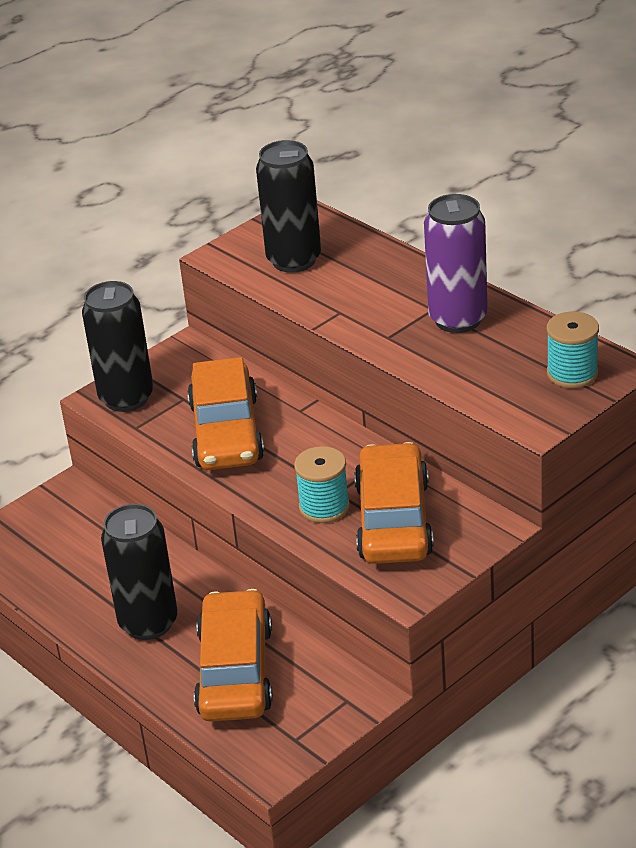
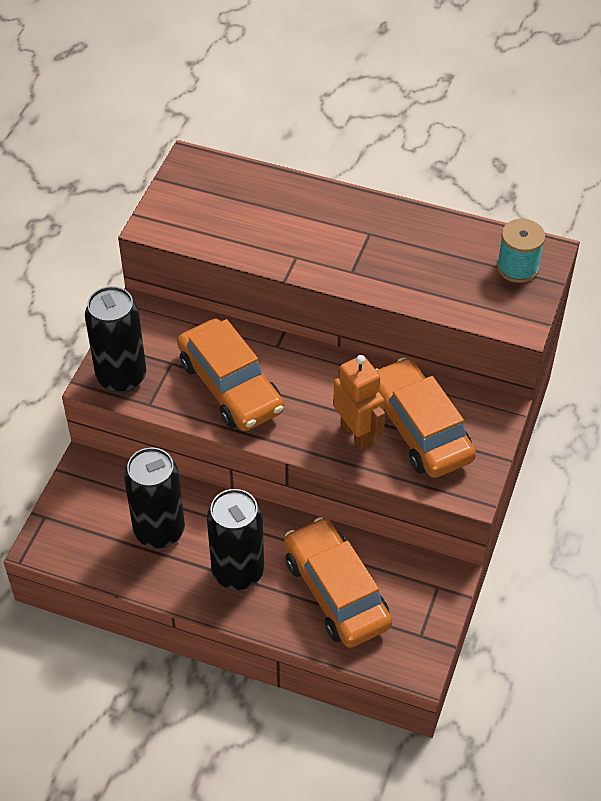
camera: 30 degrees left, 15 degrees up
black can [256,140,321,273] -> black can moved to [124,447,185,549]
turquoise spool [294,446,350,523] -> orange robot [333,355,385,450]
purple can [424,194,488,333] -> none

